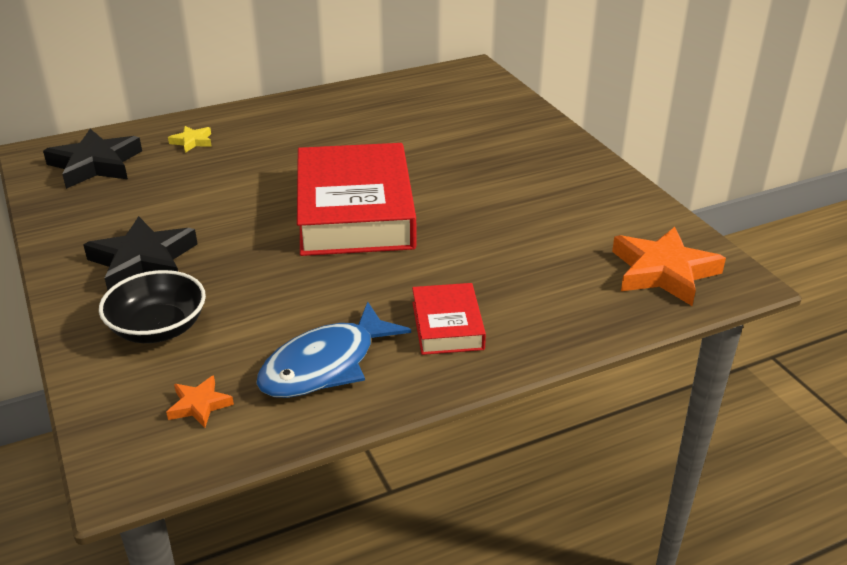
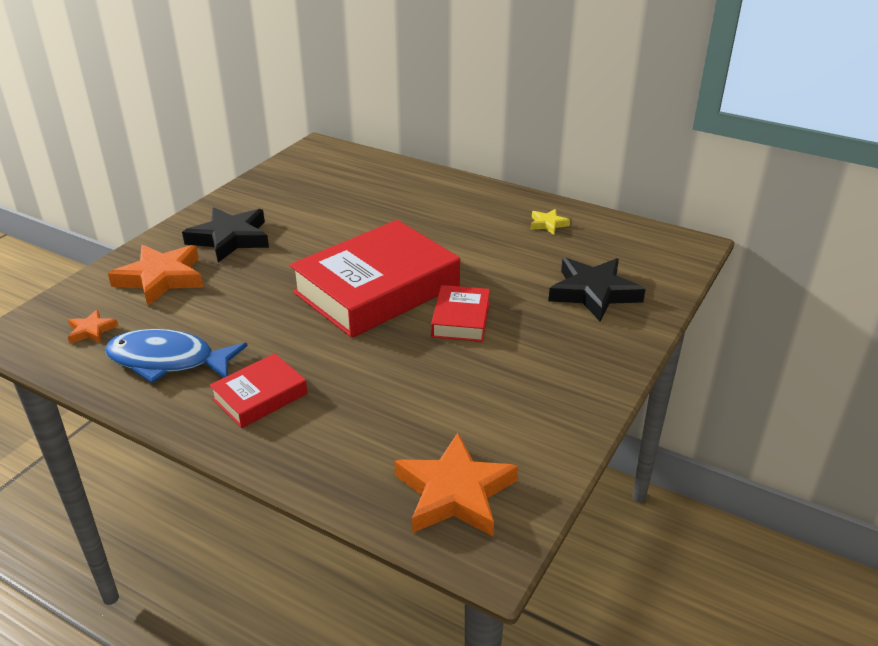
camera: 55 degrees right, 0 degrees up
black star [43,129,142,189] -> black star moved to [548,258,646,322]
black bowl [99,270,206,343] -> orange star [108,245,203,306]
yellow star [168,126,212,153] -> yellow star moved to [530,209,570,235]
none -> red book [431,285,490,342]

